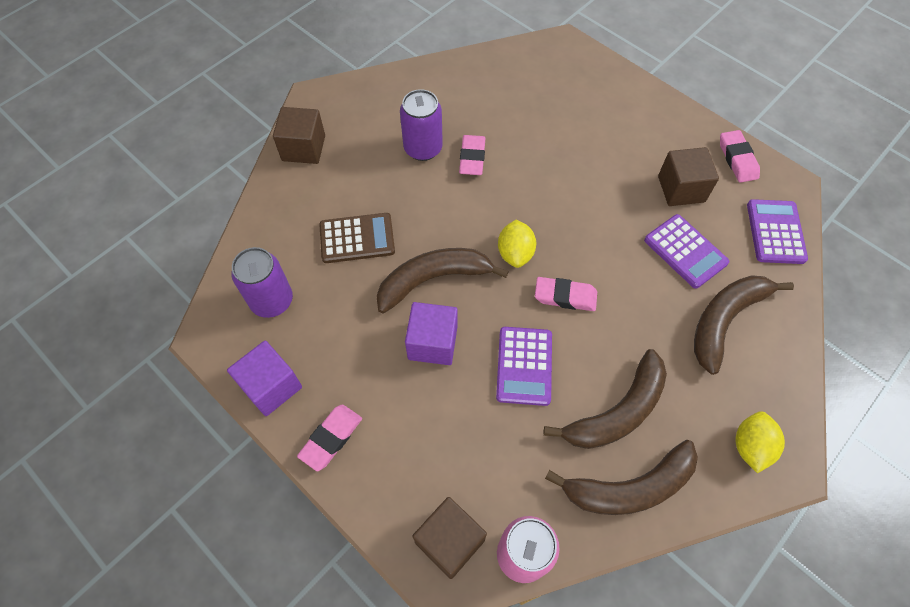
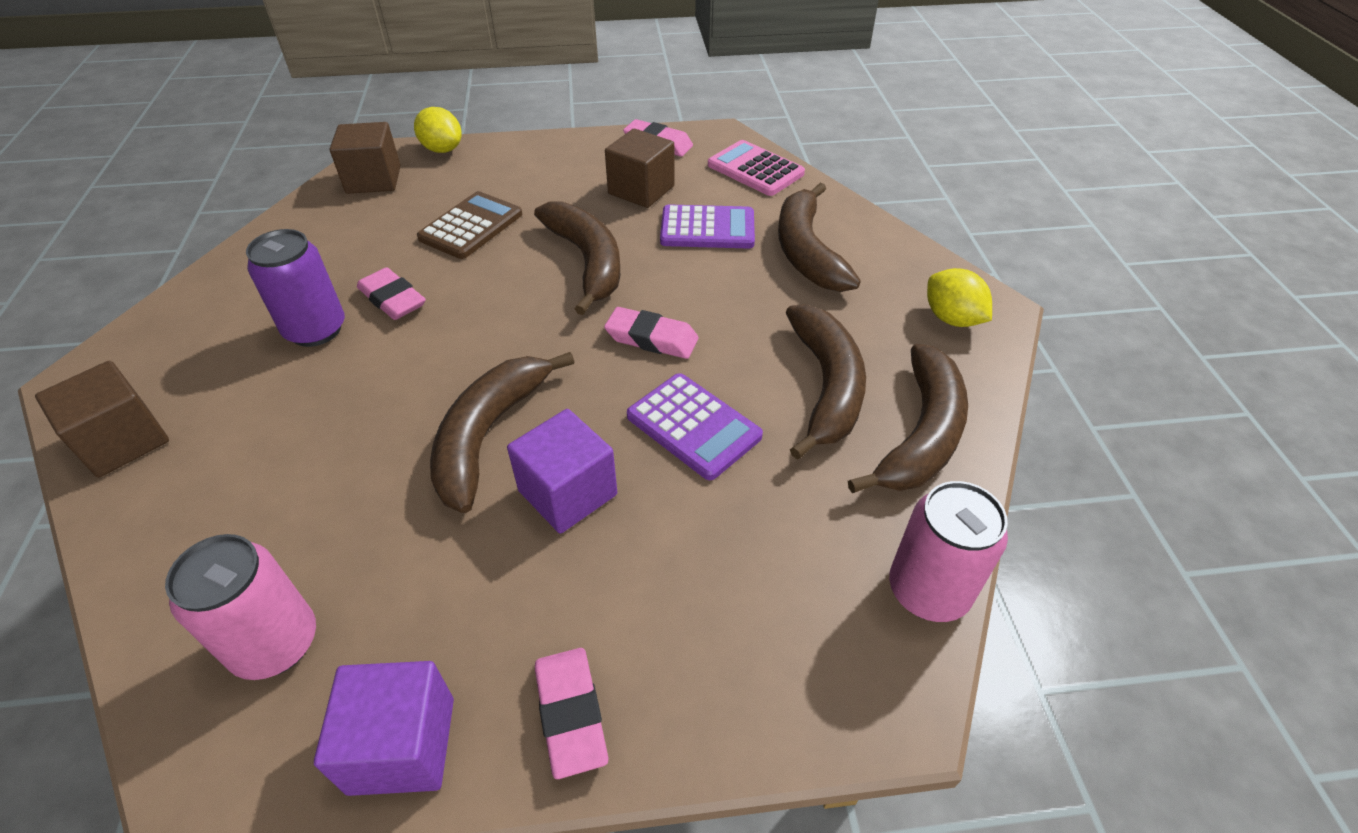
camera: 50 degrees left, 15 degrees down
purple can [232,247,293,318] -> pink can [165,534,316,680]
brown calculator [319,213,395,263] -> brown calculator moved to [417,191,522,259]
brown cube [413,497,487,579] -> brown cube moved to [330,122,401,194]
yellow lemon [498,220,536,268] -> yellow lemon moved to [414,107,462,153]
pink eraser [535,277,597,311] -> pink eraser turned 60 degrees clockwise [604,307,699,359]
purple calculator [747,199,808,264] -> pink calculator [708,140,805,196]
none -> brown banana [534,201,620,315]

